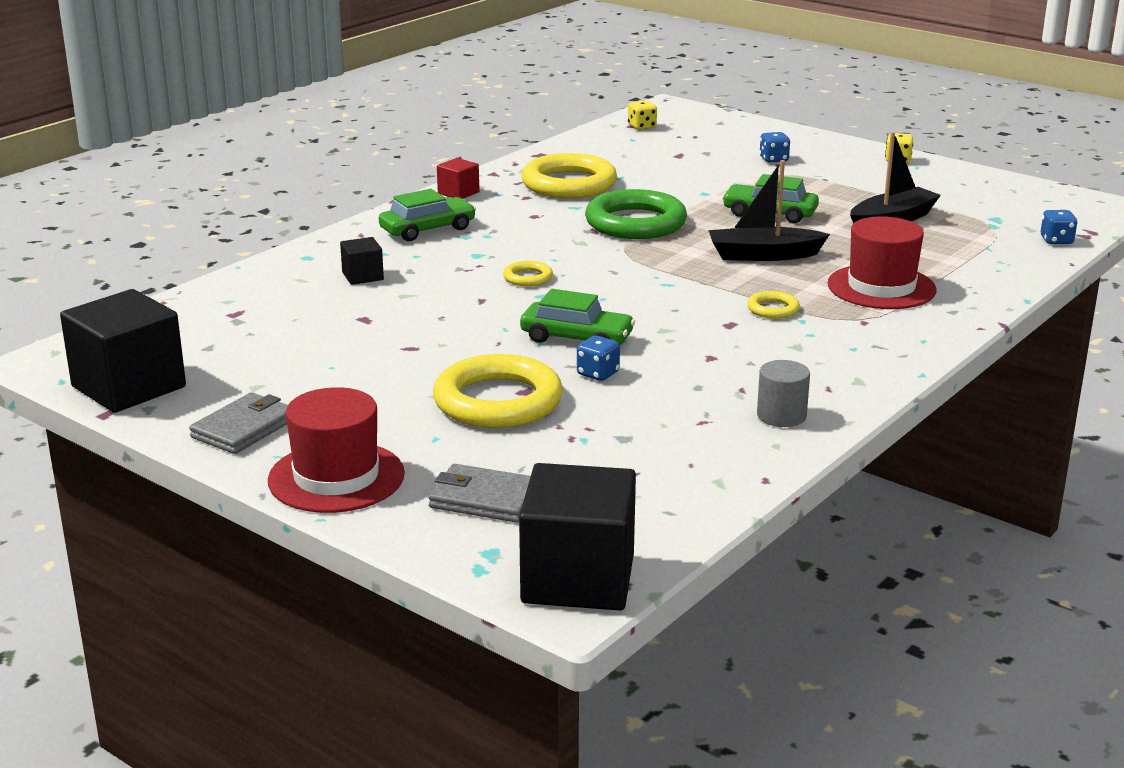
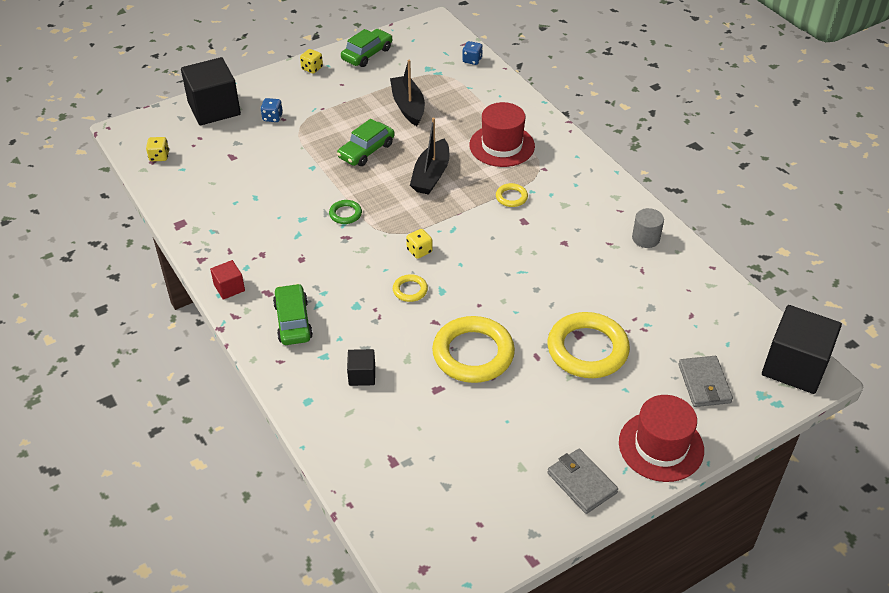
camera: 70 degrees left, 20 degrees up
black cube [60,289,186,413] -> black cube moved to [181,57,241,125]
grey wallet [428,464,531,523] -> grey wallet turned 45 degrees counterclockwise [678,356,733,407]
green car [520,289,635,345] -> green car moved to [341,29,392,67]
yellow ring [522,153,617,198] -> yellow ring moved to [432,316,515,383]
blue dice [577,335,620,381] -> none
green ring [585,189,687,239] -> green ring [329,200,362,224], size x0.45
none -> yellow dice [406,229,433,259]

